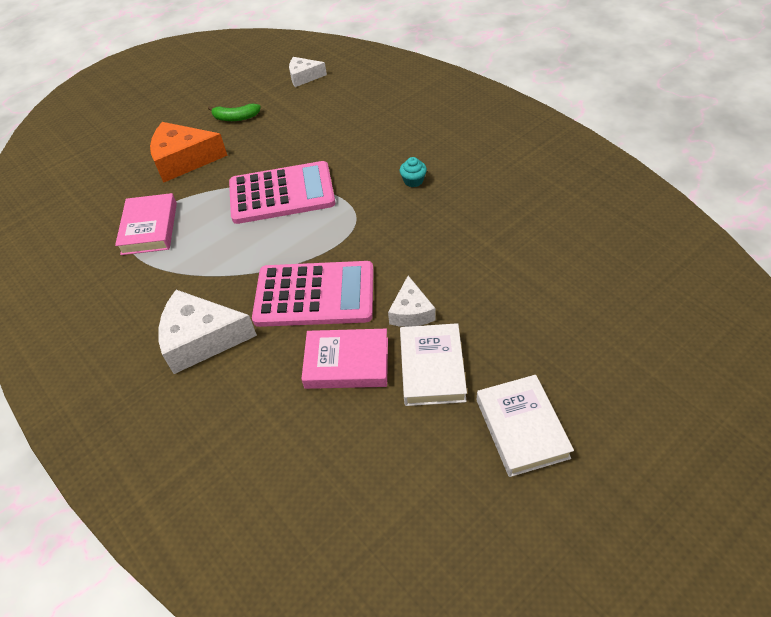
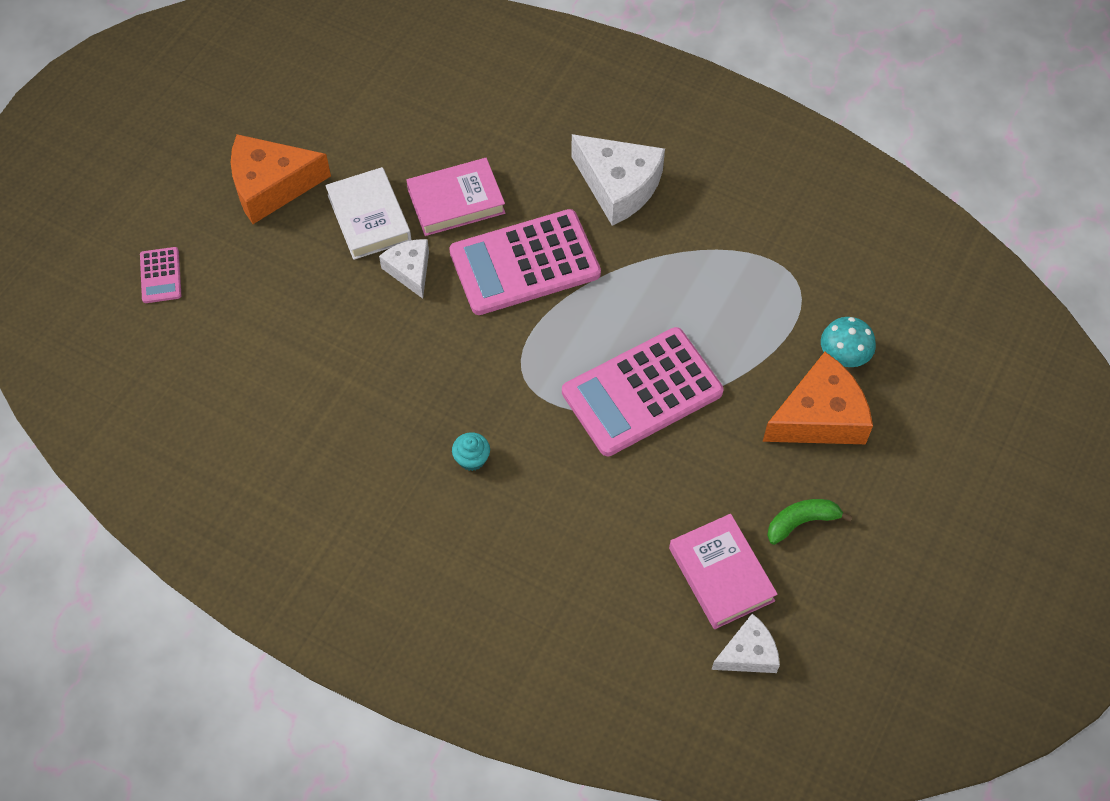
camera: 155 degrees right, 10 degrees up
pink book [115,193,177,255] -> pink book moved to [669,514,778,629]
white cheese [158,290,257,374] -> white cheese turned 60 degrees clockwise [571,134,665,226]
white book [477,375,574,477] -> orange cheese [231,134,331,224]
none -> pink calculator [140,247,182,303]
none -> turquoise mushroom [821,317,876,367]

